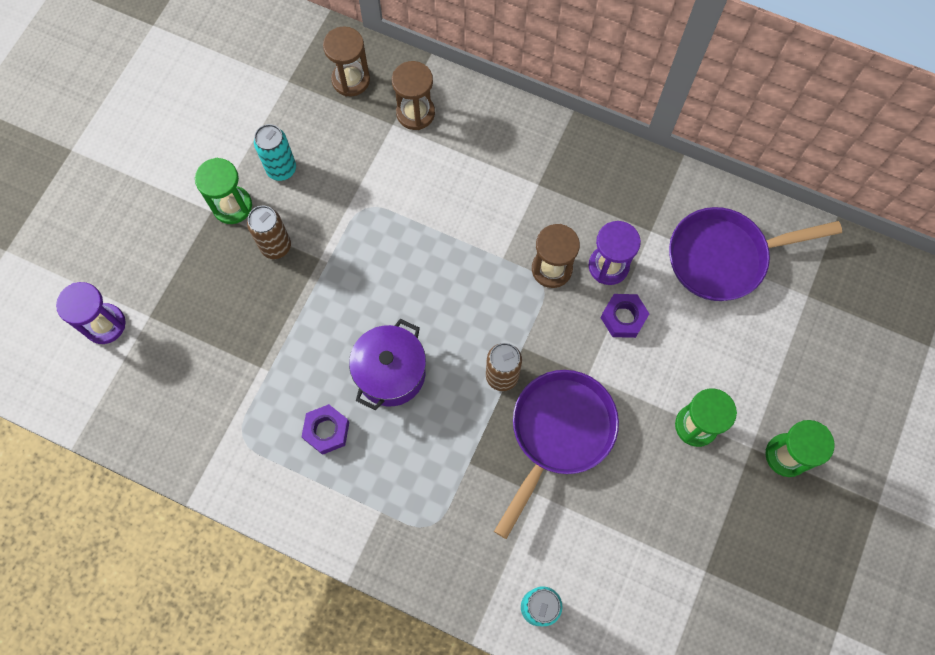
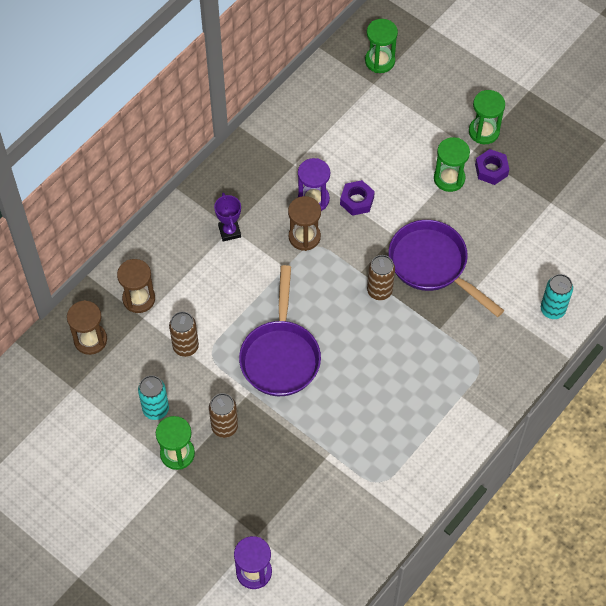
camera: 75 degrees left, 10 degrees down
purple nut [302,404,349,455] -> purple nut moved to [475,149,509,185]
purple pot [349,319,426,410] -> none
purple pan [669,207,842,301] -> purple pan moved to [239,265,321,396]
none -> brown can [169,312,199,357]
none -> purple trophy [214,193,241,242]
none -> green hourglass [365,19,398,73]

